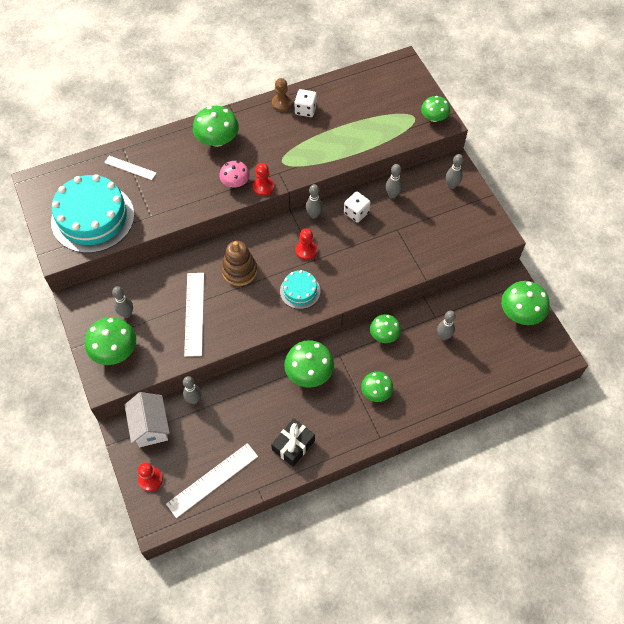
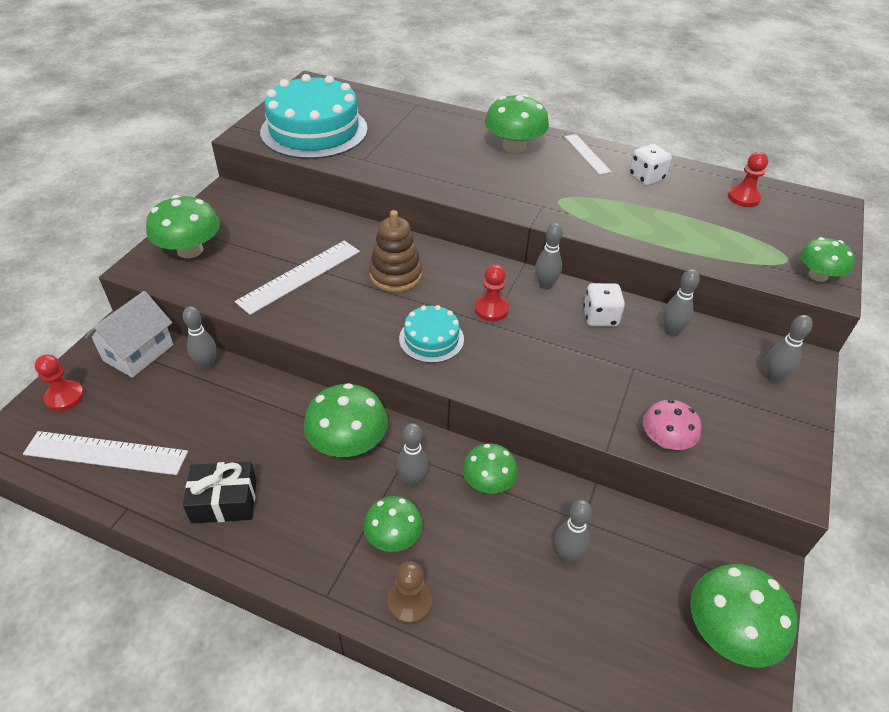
camera: 45 degrees right, 15 degrees down
white ruler [104,156,157,180] -> white ruler moved to [565,134,612,175]
grey bowling pin [112,286,133,318] -> grey bowling pin moved to [397,423,429,487]
pink mushroom [219,161,250,187] -> pink mushroom moved to [643,399,702,450]
red pawn [253,163,275,196] -> red pawn moved to [728,152,769,207]
brown pawn [272,78,292,111] -> brown pawn moved to [388,562,433,625]

